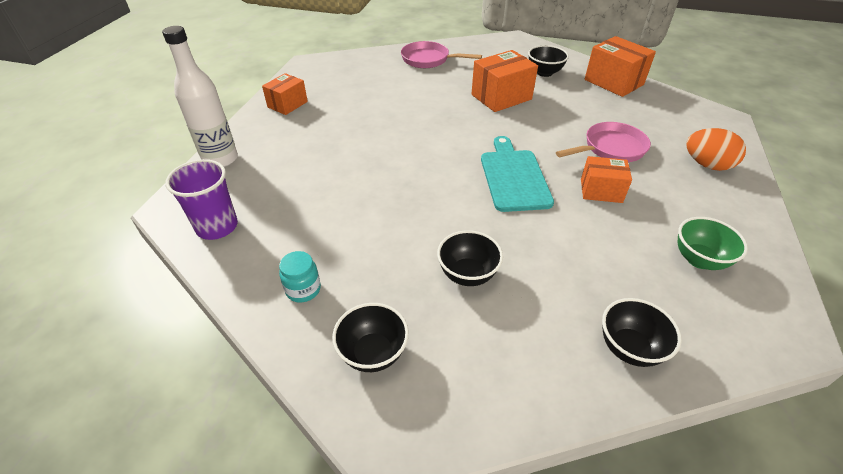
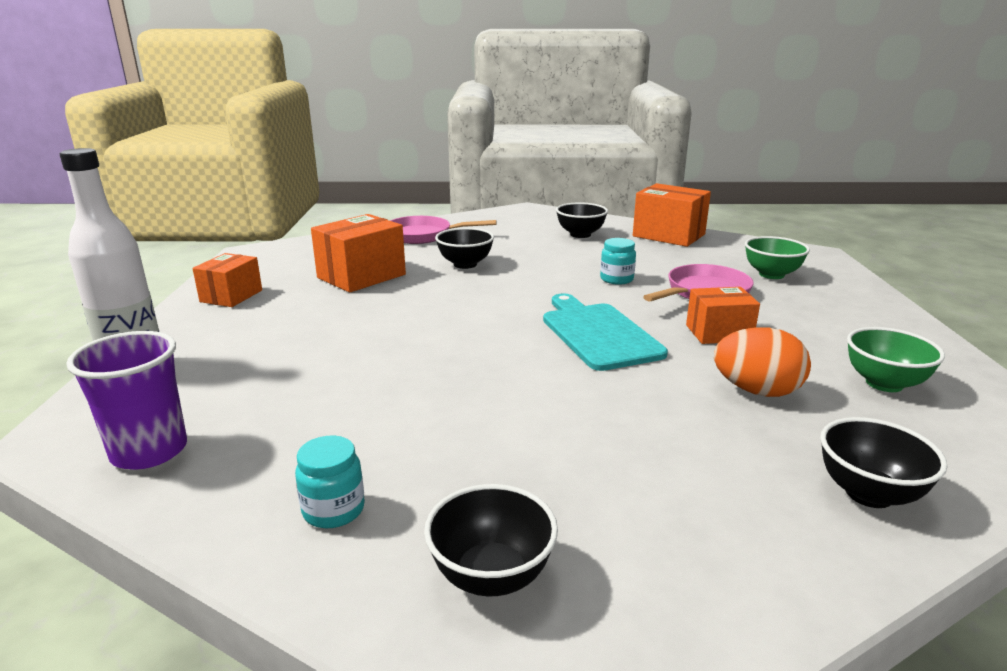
camera: 15 degrees left, 20 degrees down
black bowl [437,230,503,286] -> black bowl moved to [435,228,494,269]
orange box [471,50,538,112] -> orange box moved to [311,214,406,292]
orange egg [686,128,746,171] -> orange egg moved to [714,327,811,397]
none -> turquoise jar [600,238,636,285]
none -> green bowl [745,236,810,279]

